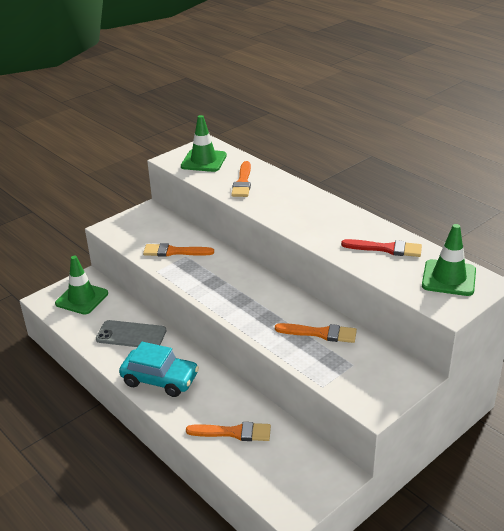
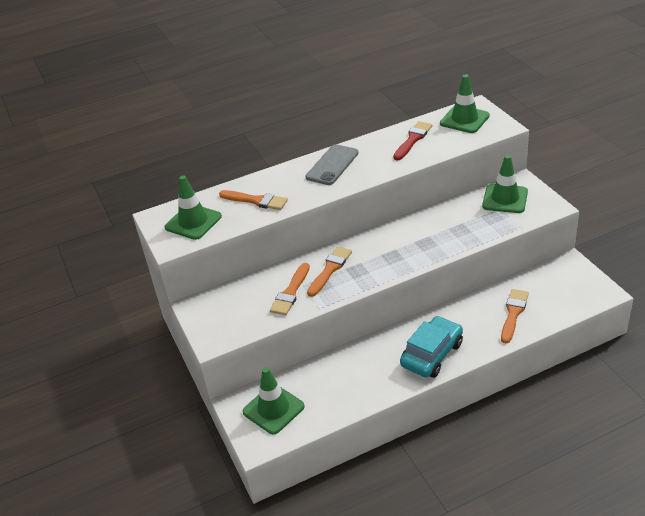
camera: 70 degrees left, 5 degrees up
grey phone [96,320,166,347] -> grey phone moved to [306,144,359,185]
orange brush [275,323,357,343] -> orange brush moved to [307,246,352,297]
none -> green traffic cone [482,155,528,213]

